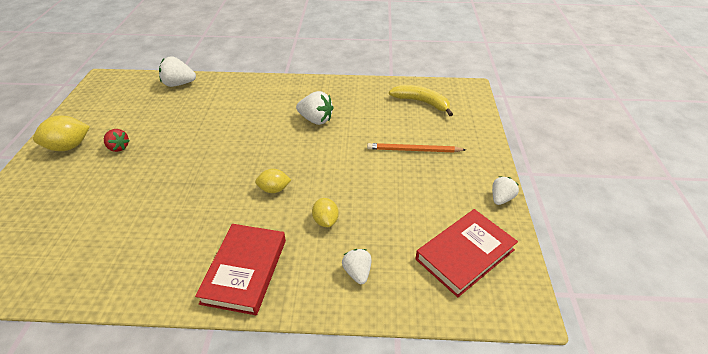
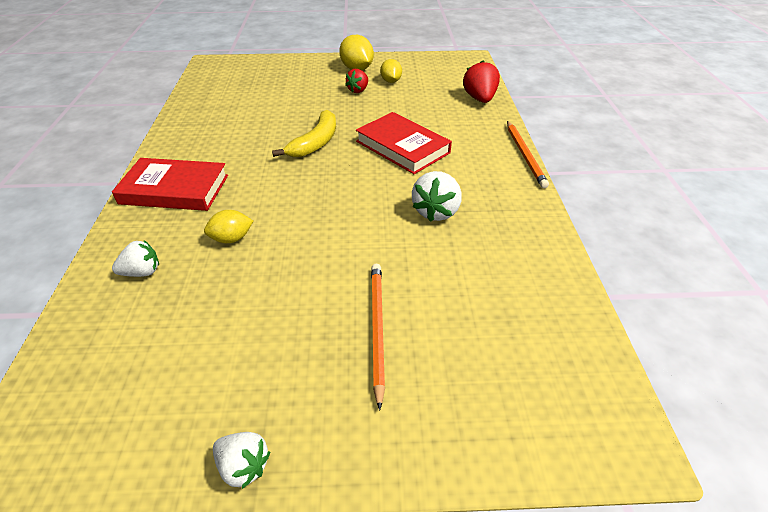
camera: 85 degrees right, 0 degrees up
white strawberry [159,56,196,87] -> red strawberry [463,61,500,103]
yellow lemon [255,169,291,193] -> yellow lemon moved to [380,59,402,83]
yellow banana [389,85,453,116] -> yellow banana moved to [272,110,336,157]
red book [415,209,518,297] -> red book moved to [356,112,452,174]
none -> orange pencil [507,121,549,188]

